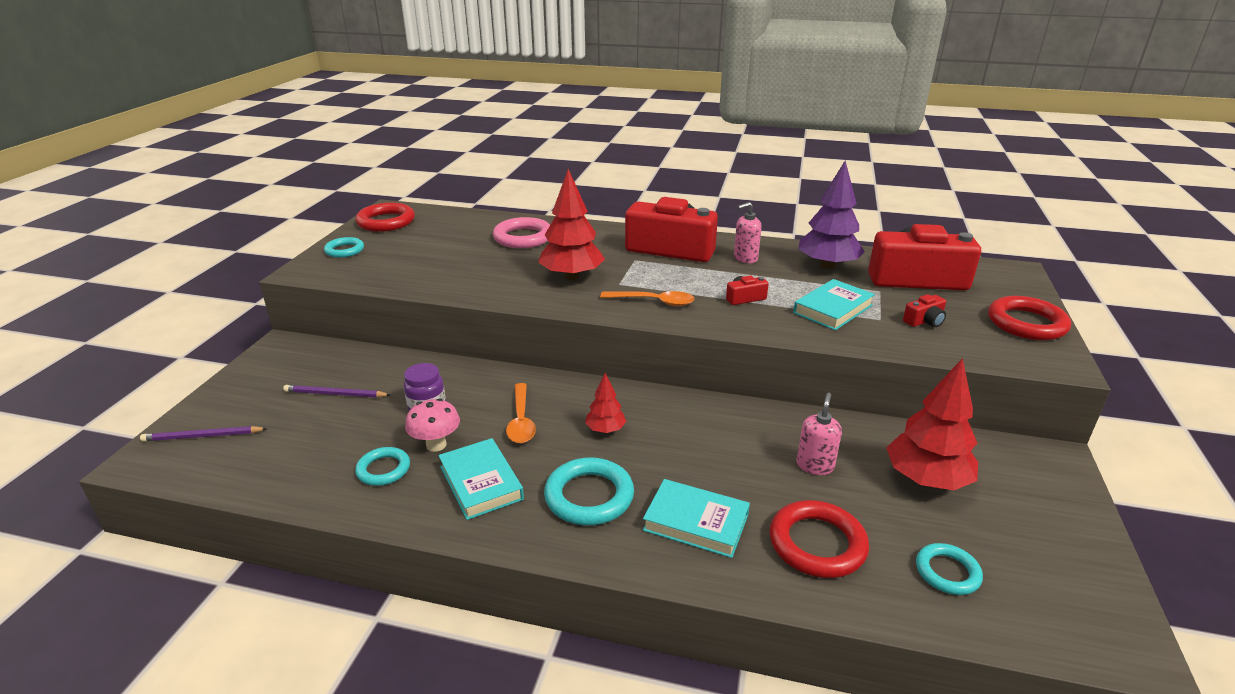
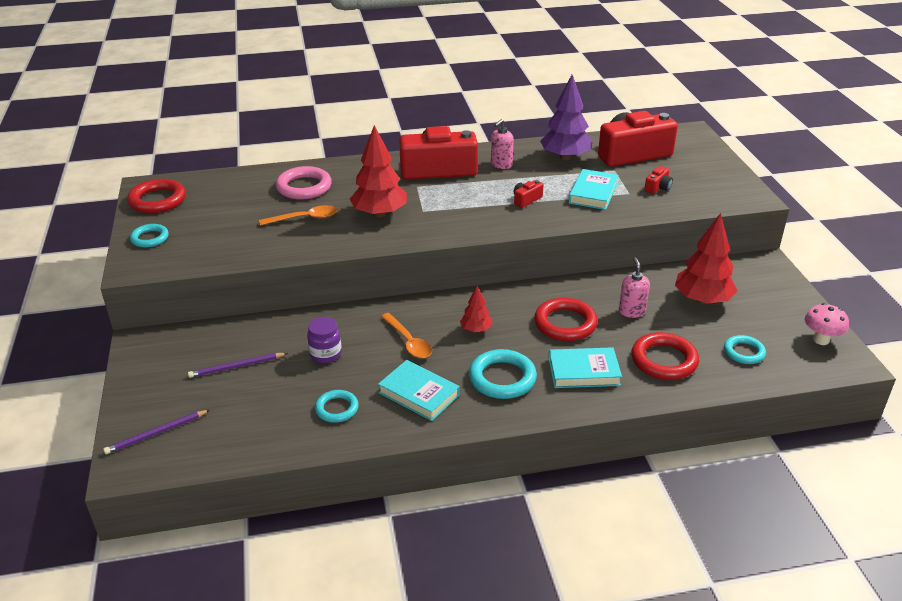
camera: 25 degrees left, 5 degrees up
pink mushroom [405,398,460,452] -> pink mushroom moved to [805,303,849,345]
orange spoon [600,291,695,306] -> orange spoon moved to [259,205,337,226]
red ring [988,296,1071,340] -> red ring moved to [534,298,598,341]

